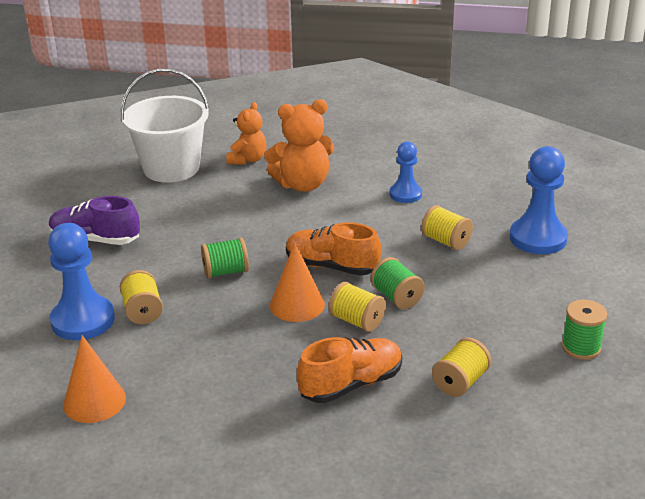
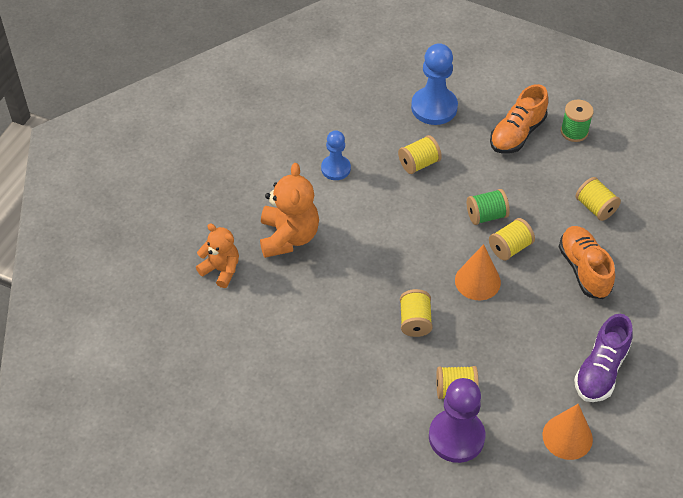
camera: 75 degrees left, 20 degrees up
blue pawn [48,223,115,340] -> purple pawn [429,378,485,463]
purple shoe [49,196,140,245] -> purple shoe moved to [574,314,633,402]
white bucket [121,69,210,183] -> none
green spool [201,238,249,279] -> yellow spool [400,289,433,337]
orange shoe [286,222,381,276] -> orange shoe moved to [490,84,548,153]

